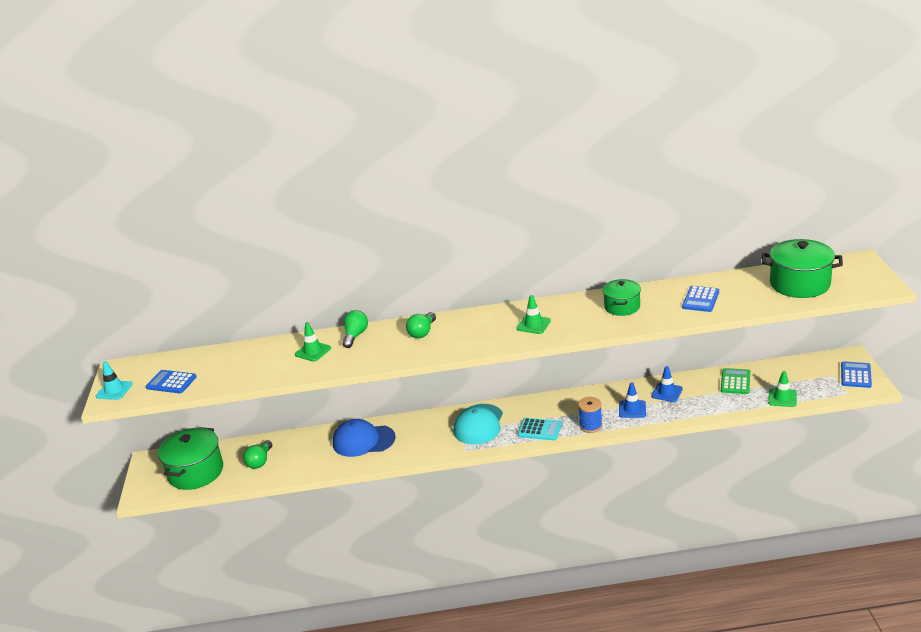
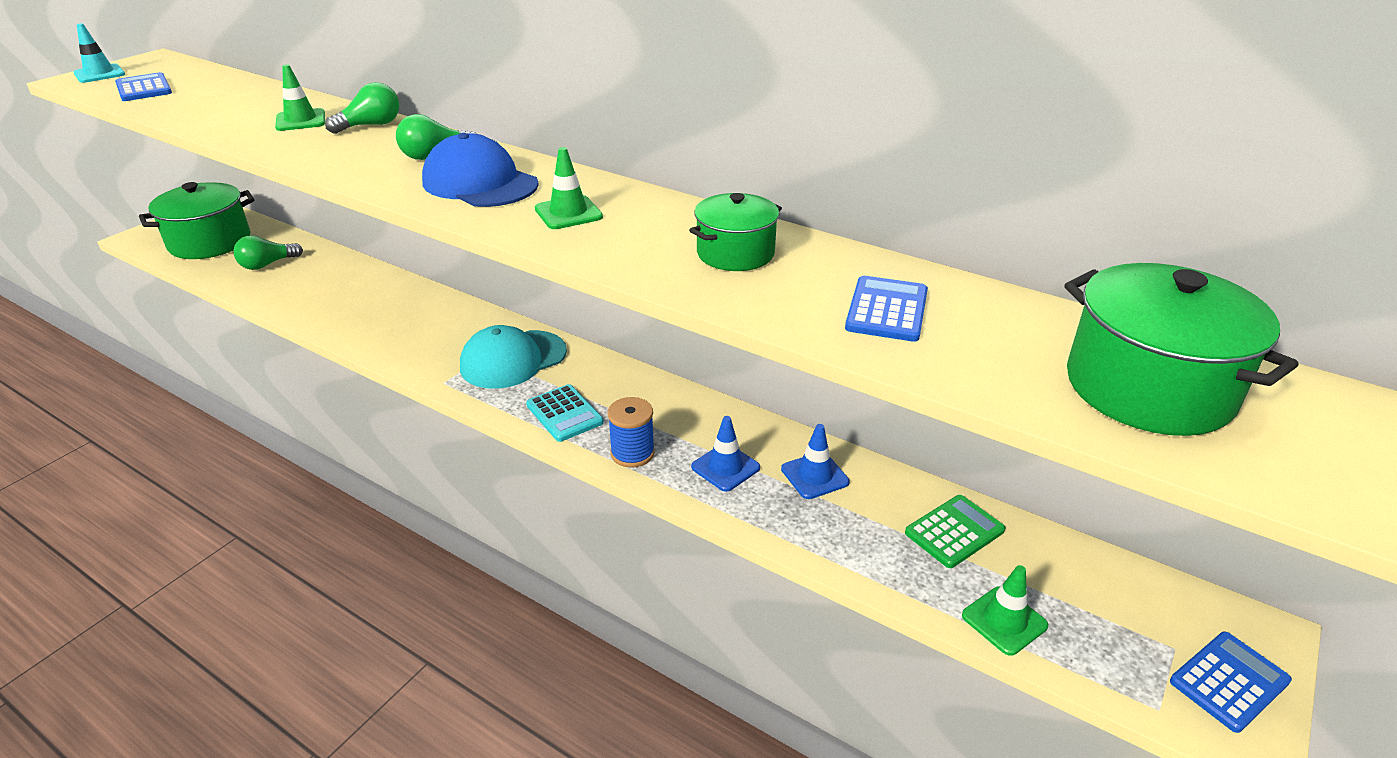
camera: 35 degrees right, 5 degrees up
blue cap [333,419,396,457] -> blue cap moved to [422,133,539,207]
blue calculator [682,286,719,312] -> blue calculator turned 135 degrees clockwise [845,276,928,342]

